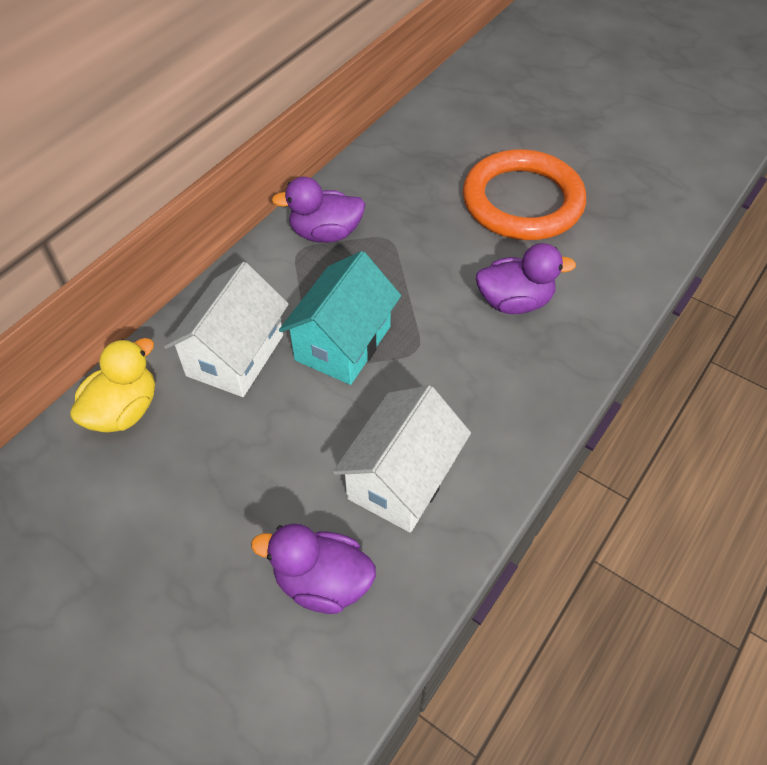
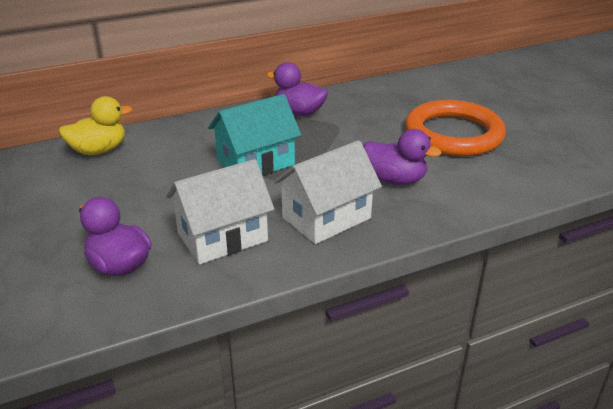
camera: 30 degrees right, 20 degrees down
white house [164,262,289,397] -> white house moved to [273,140,382,244]

